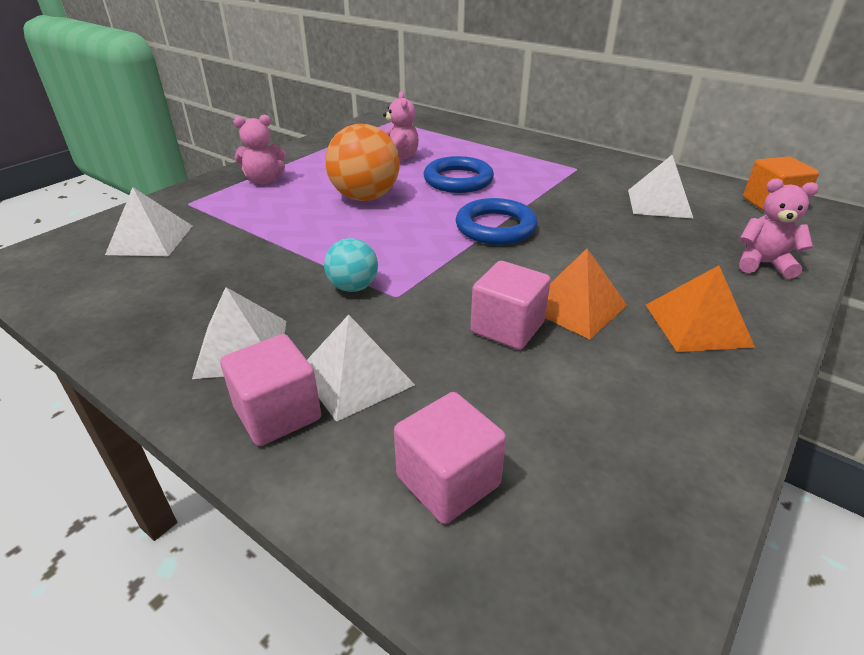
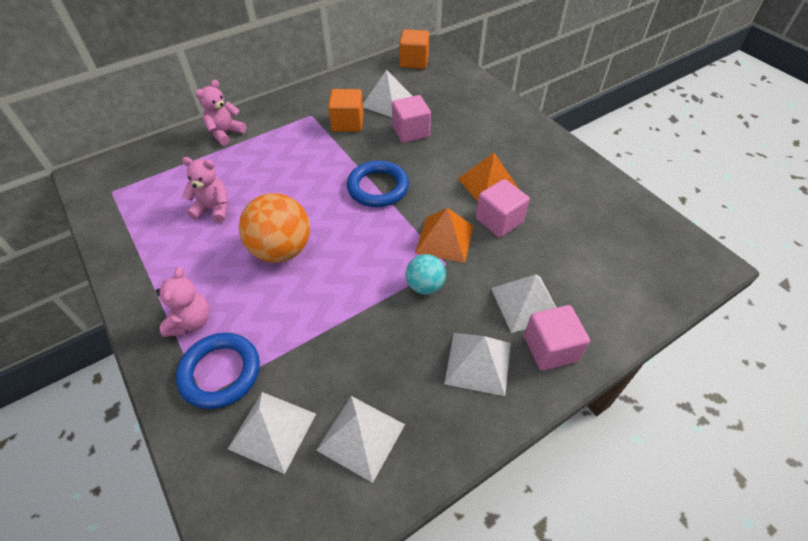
camera: 70 degrees left, 15 degrees up
pink cube [394,392,506,524] -> pink cube moved to [392,95,431,143]
blue ring [424,156,494,193] -> blue ring moved to [176,333,260,409]
orange pyramid [646,265,755,352] -> orange pyramid moved to [415,208,473,263]
pink teddy bear [739,179,819,279] -> pink teddy bear moved to [195,80,246,146]
none -> white pyramid [316,396,405,483]
none -> orange cube [328,89,364,132]

